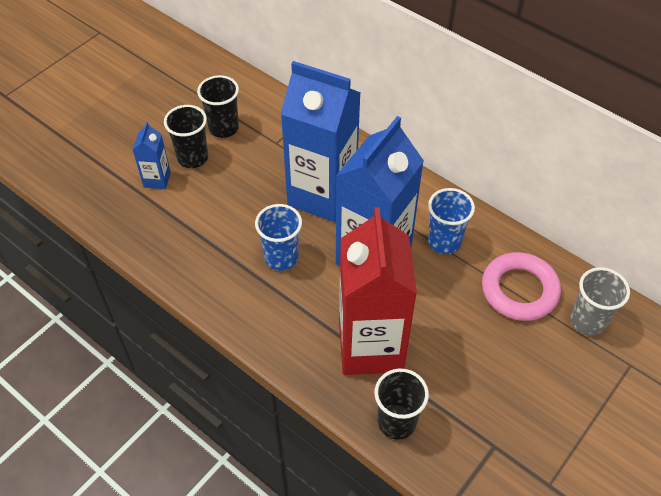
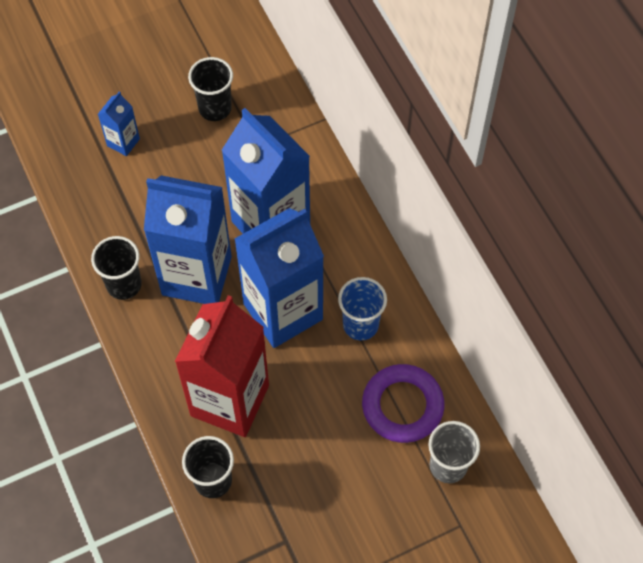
camera: 25 degrees right, 10 degrees up
black cup [164,105,208,168] -> black cup moved to [91,236,142,300]
blue cup [255,204,302,271] -> blue carton [144,175,232,304]
pink ring [482,252,561,321] -> purple ring [362,364,444,443]

